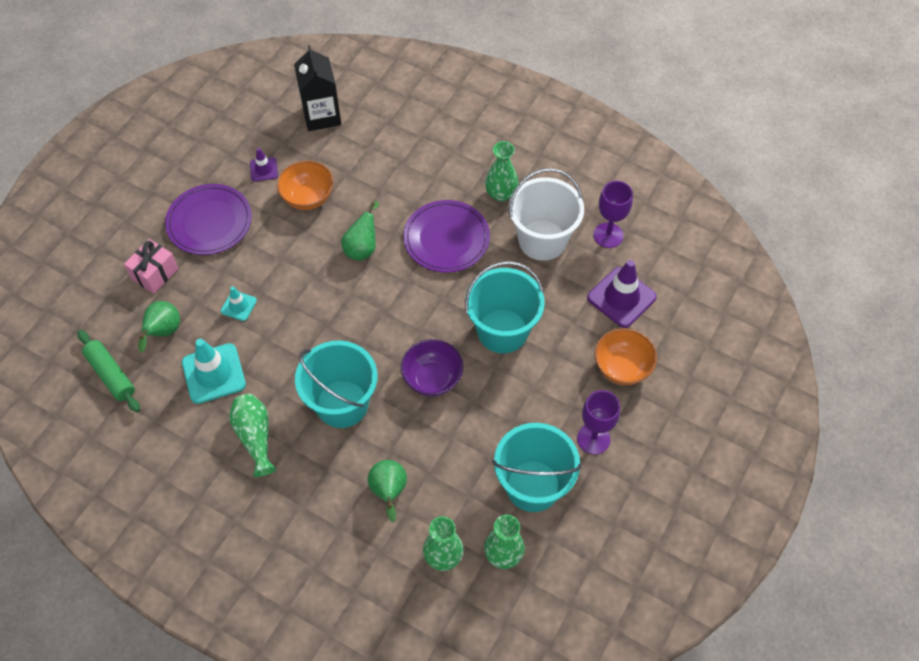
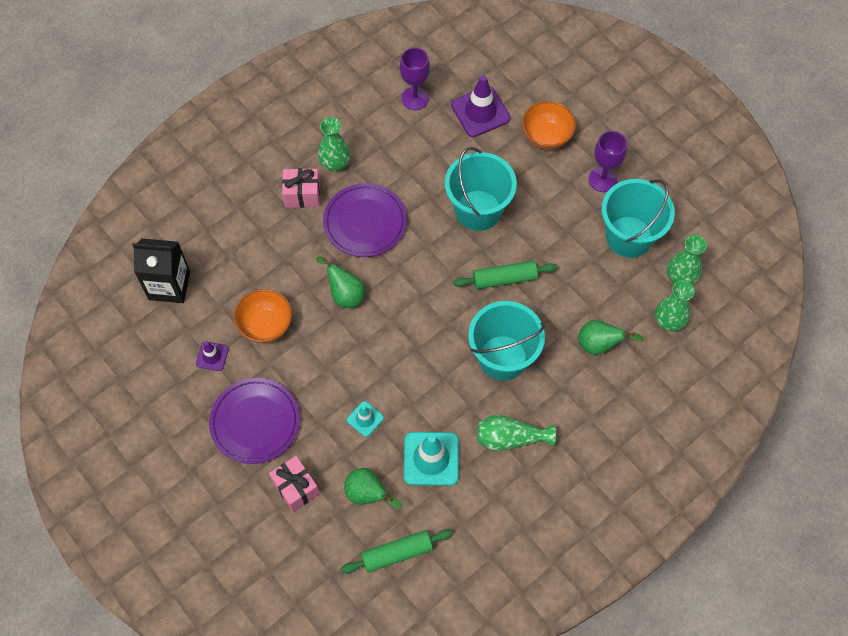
camera: 70 degrees left, 5 degrees up
purple bowl [401,339,463,397] -> green rolling pin [453,261,557,289]
white bucket [509,168,584,261] -> none
none -> pink gift [282,168,320,208]

